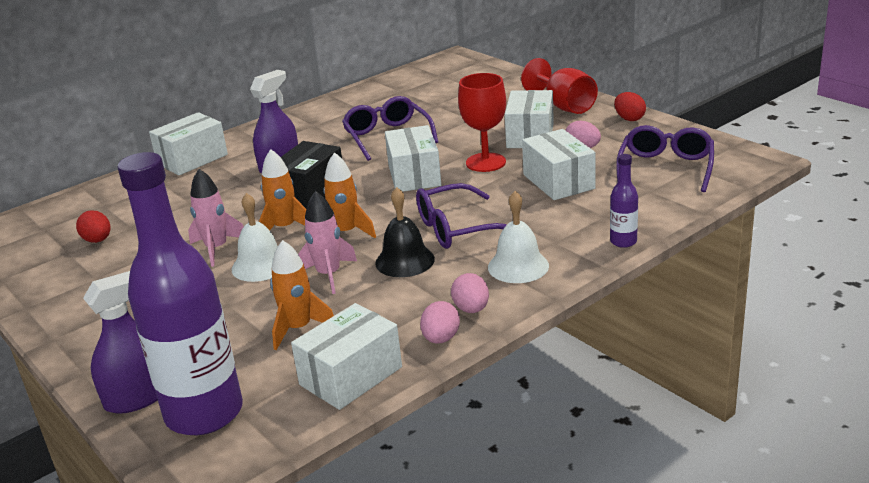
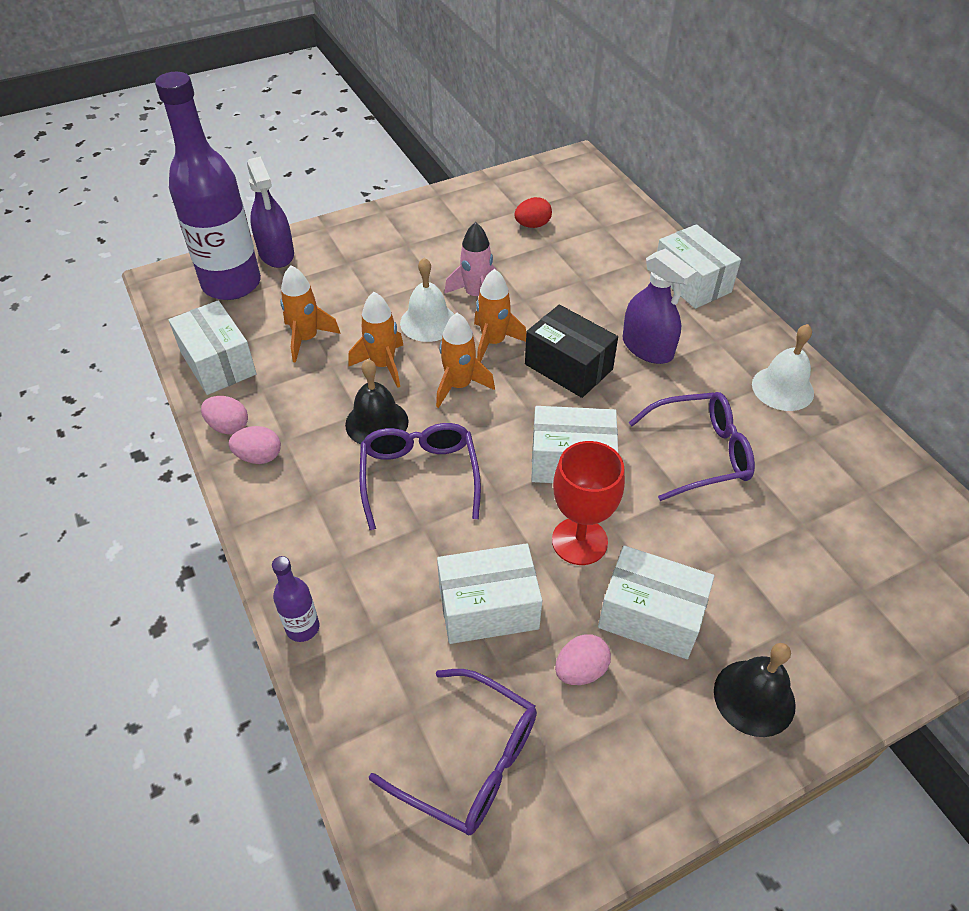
camera: 100 degrees right, 20 degrees up
pink rocket [298,191,357,294] -> orange rocket [348,292,403,388]
white bell [488,191,549,283] -> white bell moved to [752,324,814,411]
red goblet [521,58,598,114] -> black bell [714,643,796,737]
red egg [614,92,646,121] -> none

